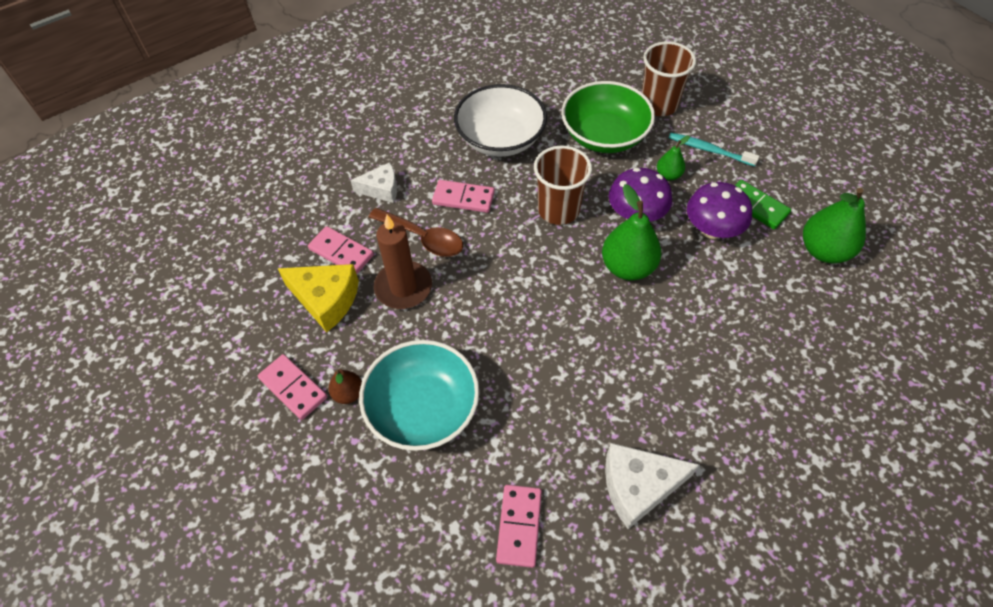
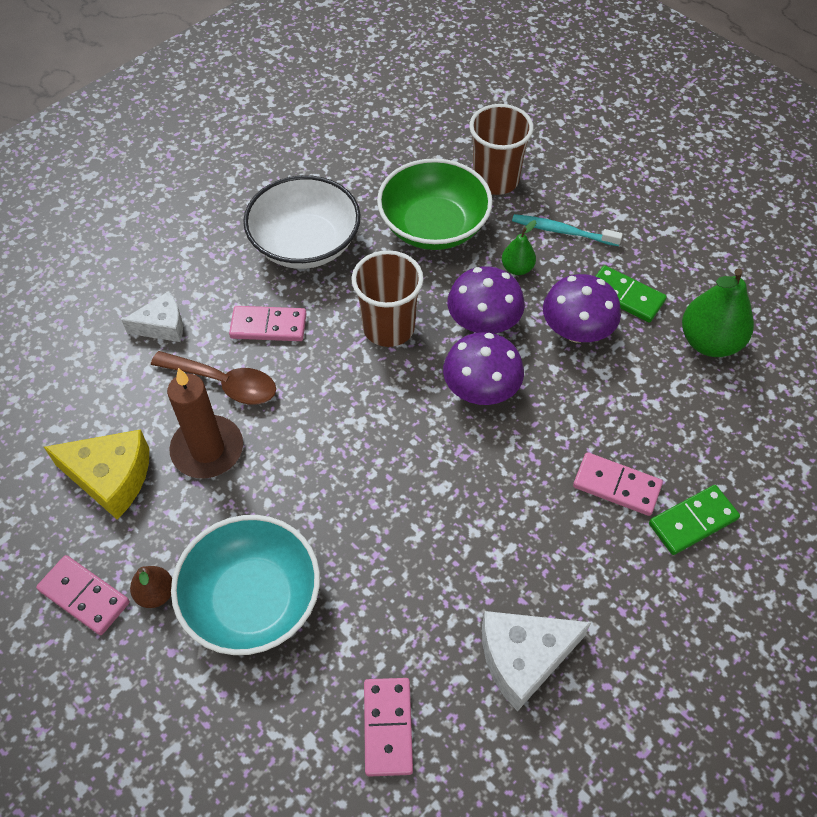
camera: 10 degrees left, 0 degrees up
pink domino [308,226,374,274] -> pink domino moved to [573,452,663,516]
green pear [602,184,661,280] -> purple mushroom [443,332,524,405]
none -> green domino [649,485,740,555]

